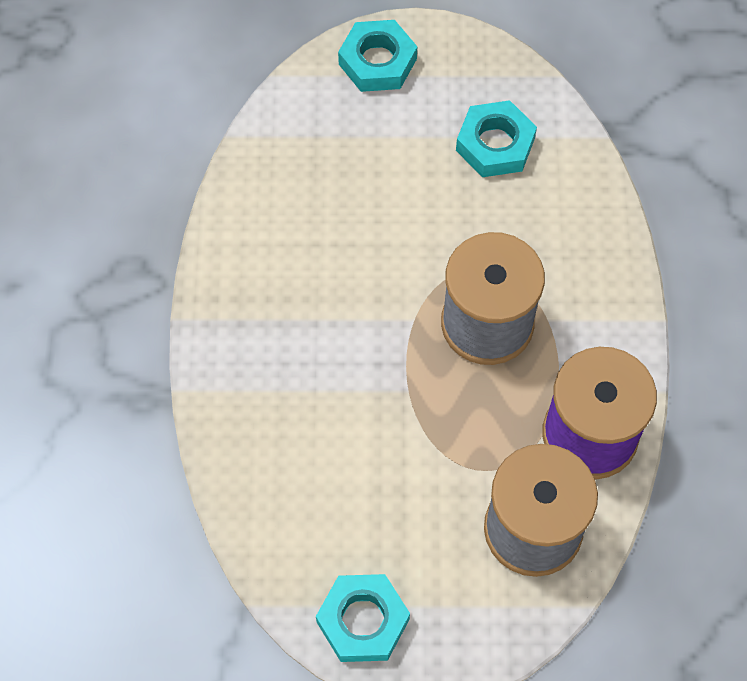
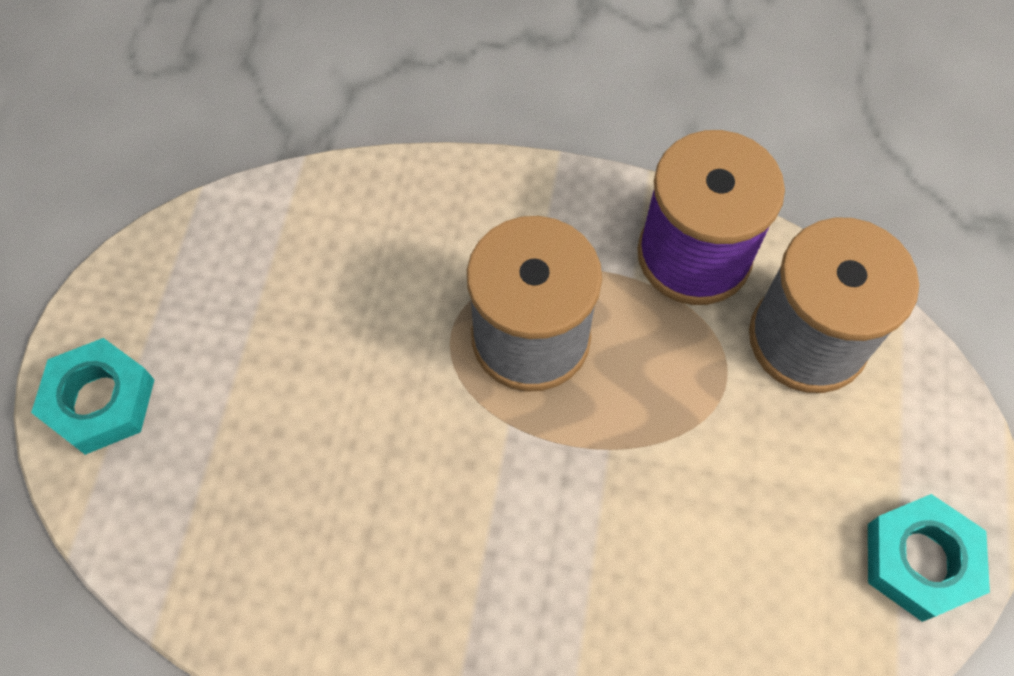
camera: 80 degrees left, 0 degrees up
turquoise nut [456,100,537,177] -> none

